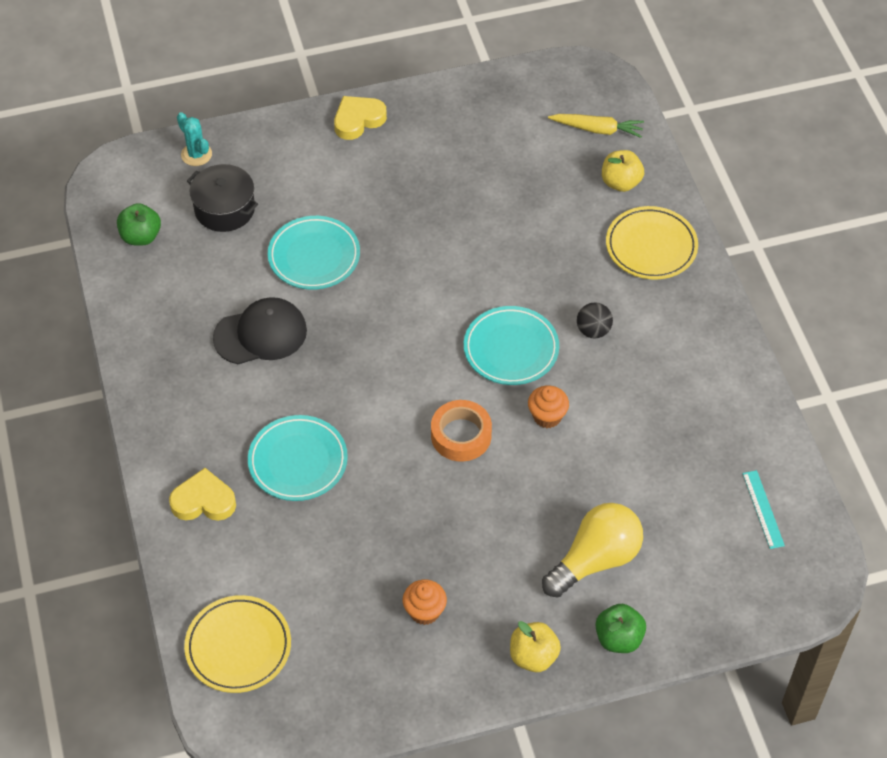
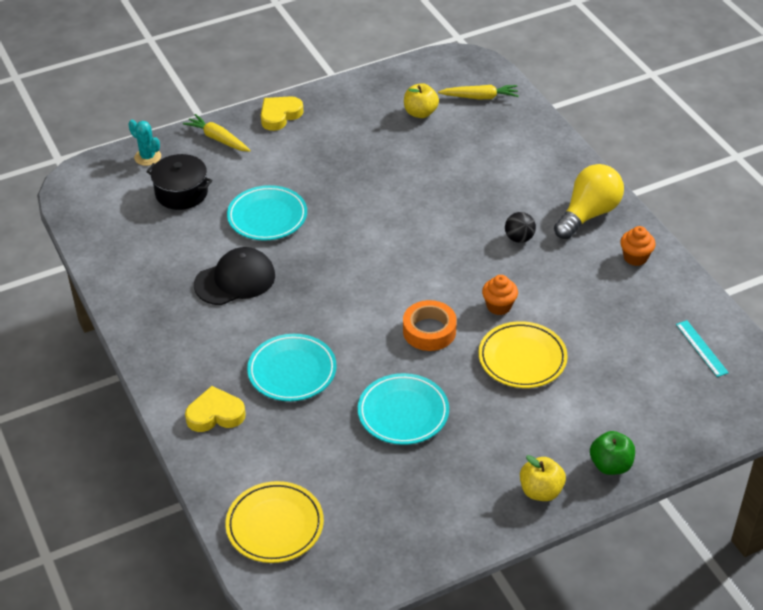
camera: 10 degrees left, 10 degrees down
green apple [117,203,161,246] -> none
orange cupcake [403,580,447,625] -> orange cupcake moved to [620,226,656,266]
turquoise plate [464,306,559,385] -> turquoise plate moved to [358,373,449,445]
yellow light bulb [542,503,643,598] -> yellow light bulb moved to [554,164,624,239]
yellow apple [602,150,644,192] -> yellow apple moved to [404,83,439,118]
yellow plate [606,206,698,280] -> yellow plate moved to [478,321,568,388]
none -> yellow carrot [183,114,251,152]

